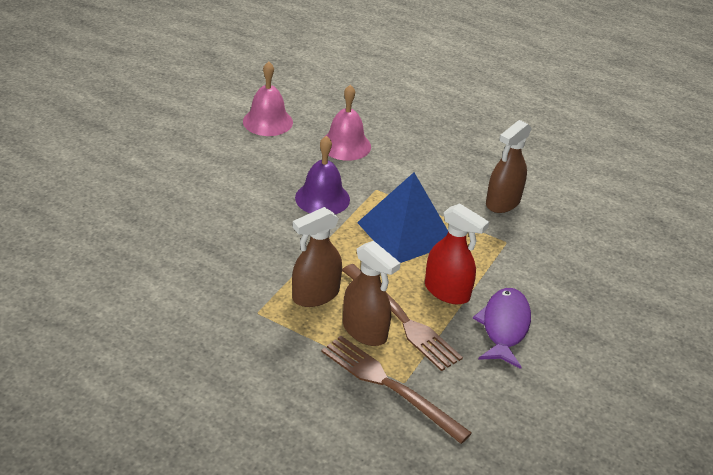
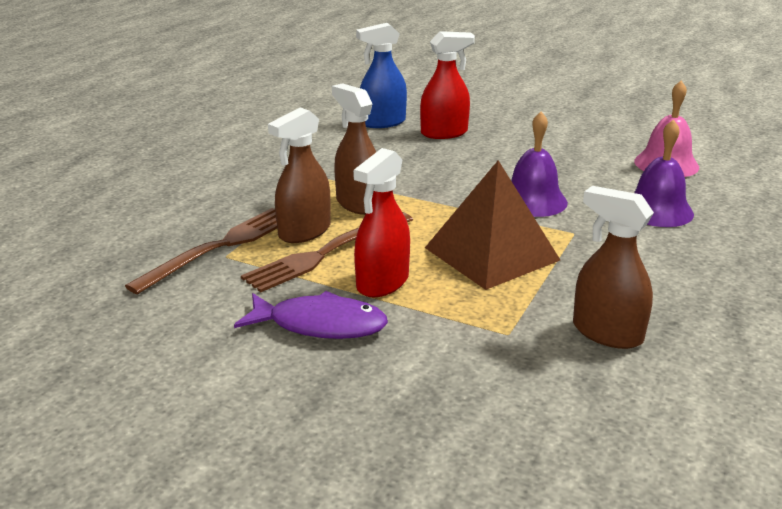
camera: 90 degrees right, 10 degrees down
pink bell [323,85,371,161] -> purple bell [634,119,694,227]
blue pyramid [357,172,448,263] -> brown pyramid [425,160,560,290]
none -> blue spray bottle [356,23,407,128]
none -> red spray bottle [420,31,475,139]

